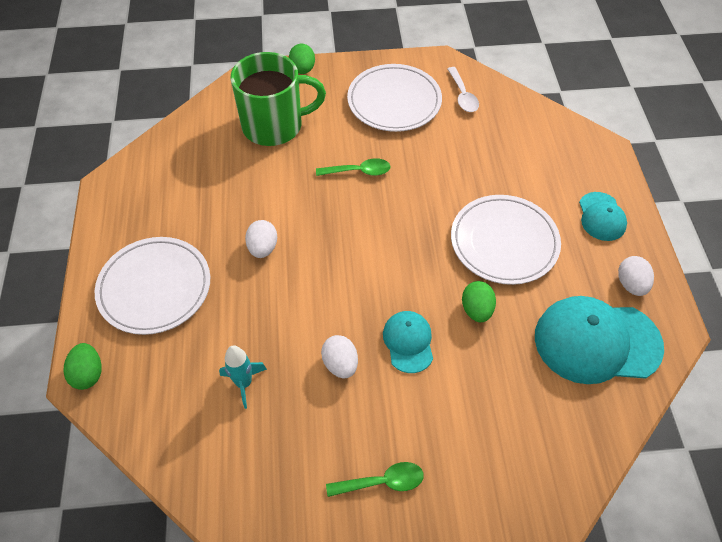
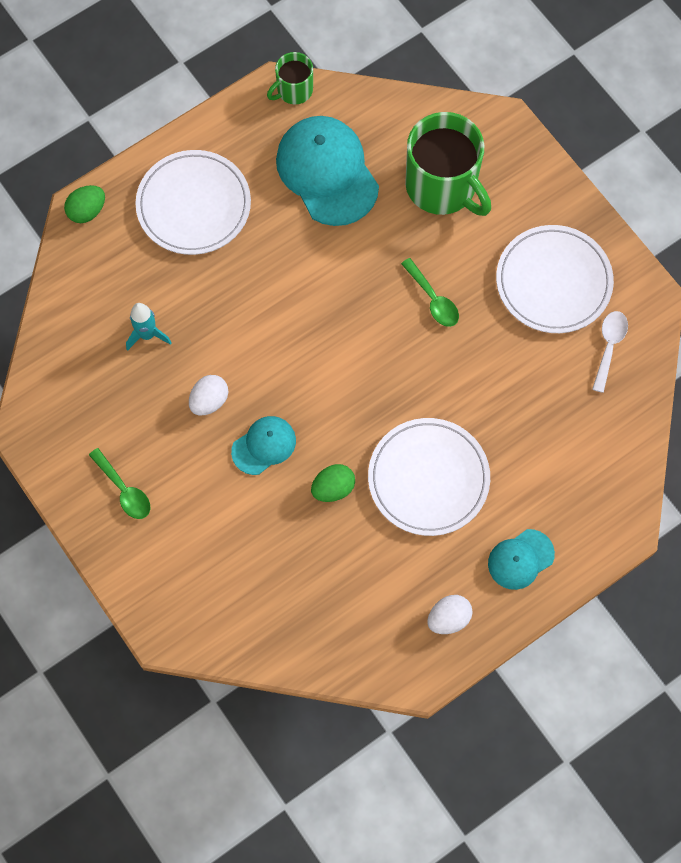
camera: 60 degrees right, 15 degrees up
white egg [245,220,277,258] -> none
green egg [289,44,315,74] -> none
white spoon [448,67,479,112] -> white spoon turned 150 degrees clockwise [592,311,628,393]
turquoise cap [535,296,664,384] -> turquoise cap moved to [276,116,379,226]
none -> green mug [267,52,313,105]

